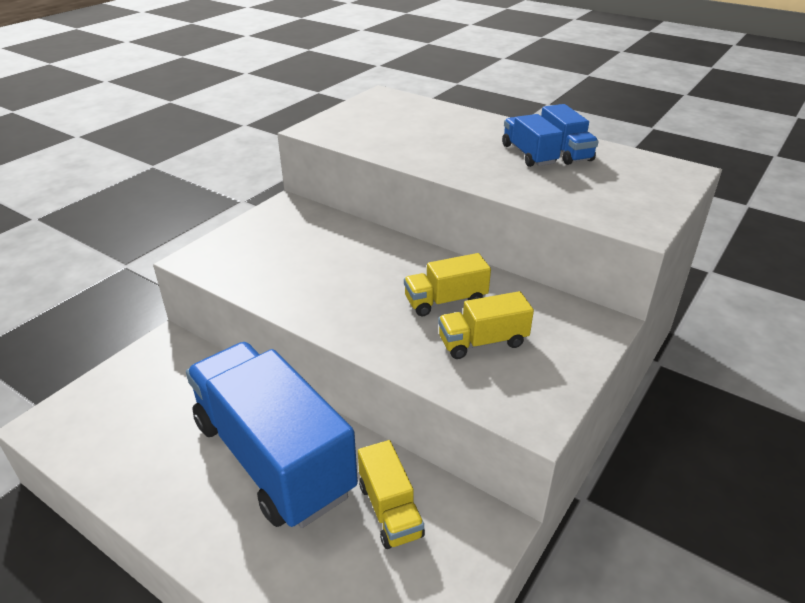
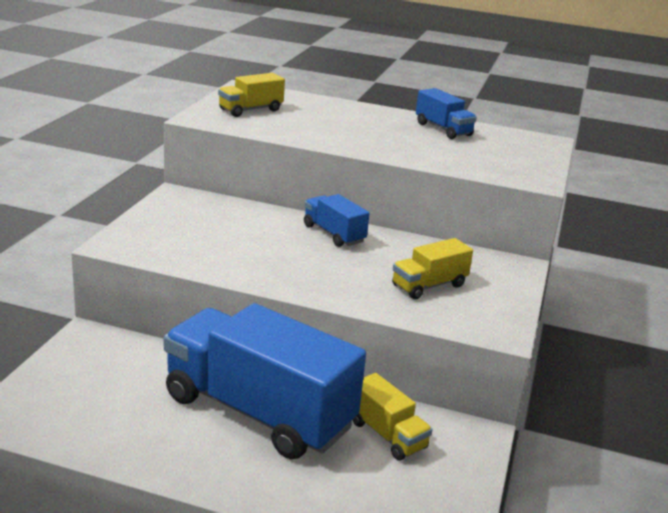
camera: 20 degrees left, 10 degrees down
yellow truck [404,253,491,316] -> yellow truck moved to [218,73,285,117]
blue truck [502,114,563,167] -> blue truck moved to [304,194,370,247]

